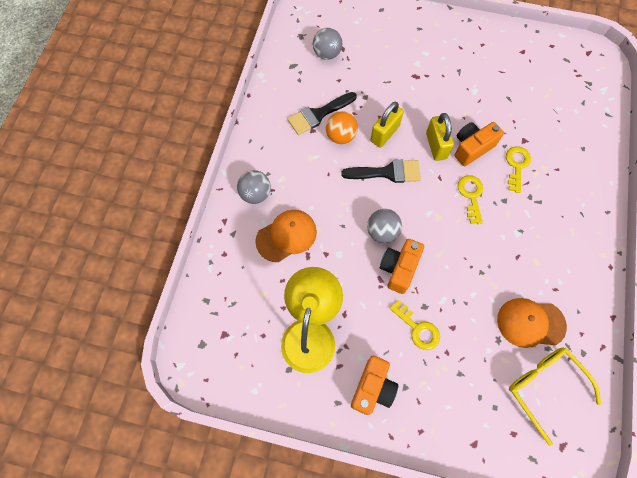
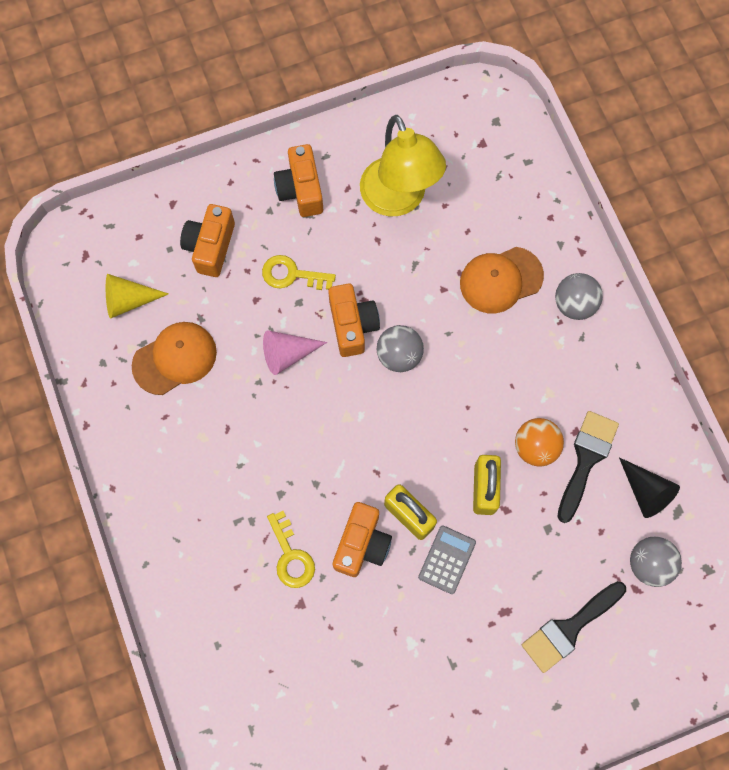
camera: 145 degrees right, 5 degrees up
orange cap [255,210,317,262] -> orange cap turned 45 degrees clockwise [460,247,544,313]
black brush [341,160,421,183] -> black brush moved to [522,581,626,673]
yellow key [457,175,483,224] -> none
yellow glasses [509,348,601,446] -> yellow cone [106,274,169,319]
none -> orange camera [180,204,235,277]
none -> pink cone [263,330,327,375]
none -> grey calculator [418,525,476,594]
none -> black cone [619,457,680,518]

